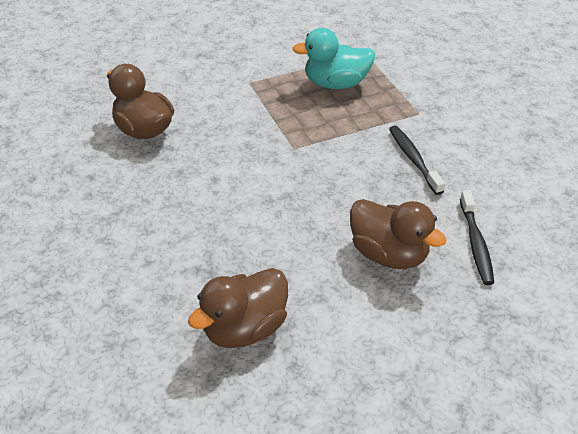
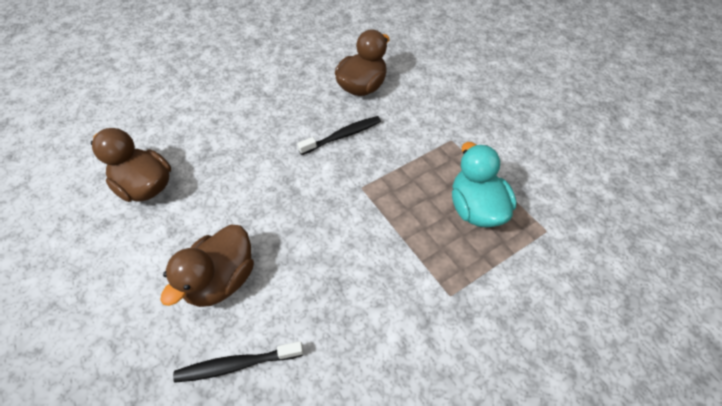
camera: 80 degrees right, 10 degrees up
black toothbrush [389,126,445,195] -> black toothbrush moved to [297,116,381,155]

